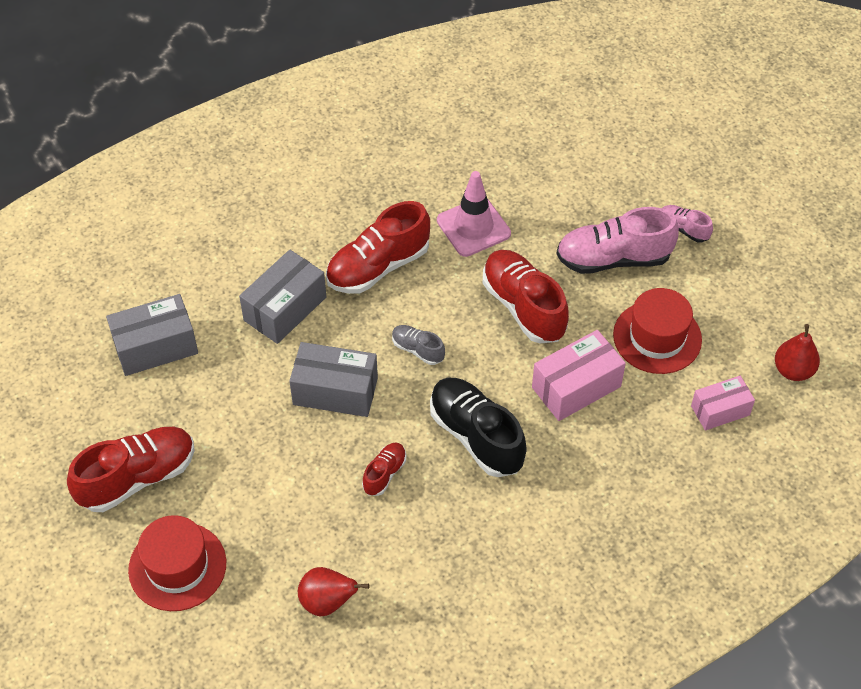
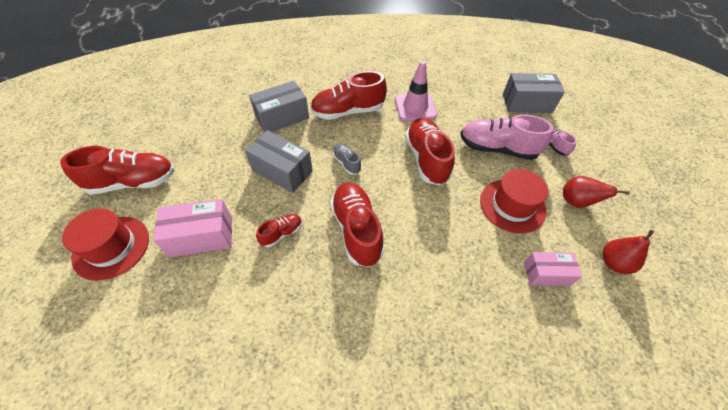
camera: 20 degrees right, 0 degrees up
grey box [106,294,198,376] -> grey box moved to [503,73,565,113]
red pear [298,567,370,616] -> red pear moved to [563,176,630,208]
black shoe [430,378,527,477] -> red shoe [330,183,384,267]
pink box [532,330,626,421] -> pink box moved to [153,199,232,258]

